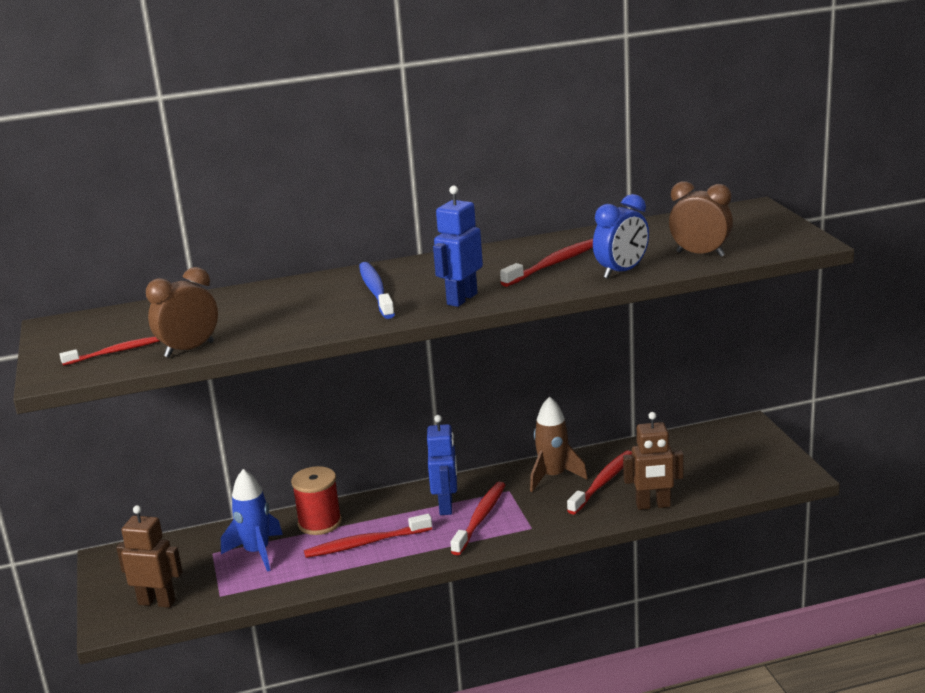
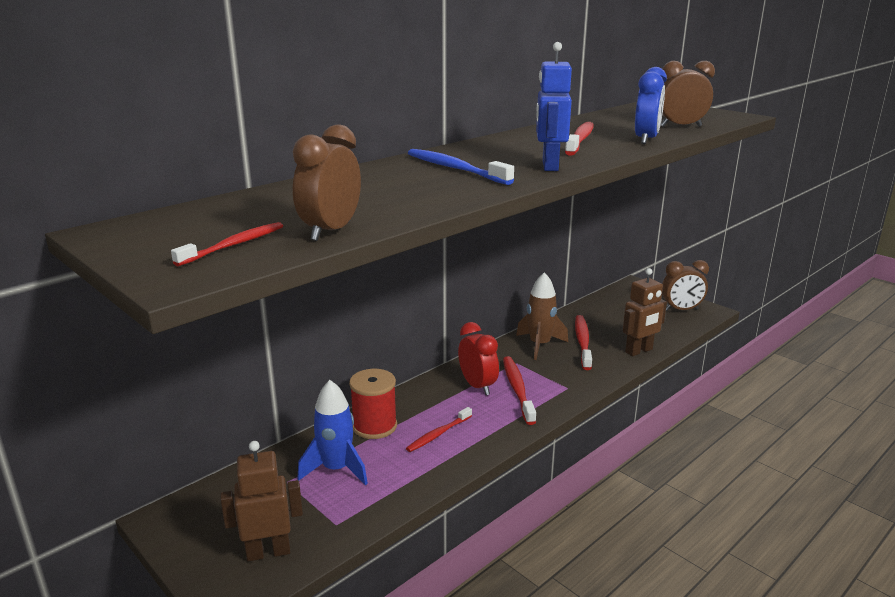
camera: 30 degrees left, 0 degrees up
red toothbrush [304,514,432,558] -> red toothbrush [406,407,472,452], size x0.66
blue robot [427,415,457,515] -> red clock [458,322,499,395]
none -> brown clock [662,260,709,311]

